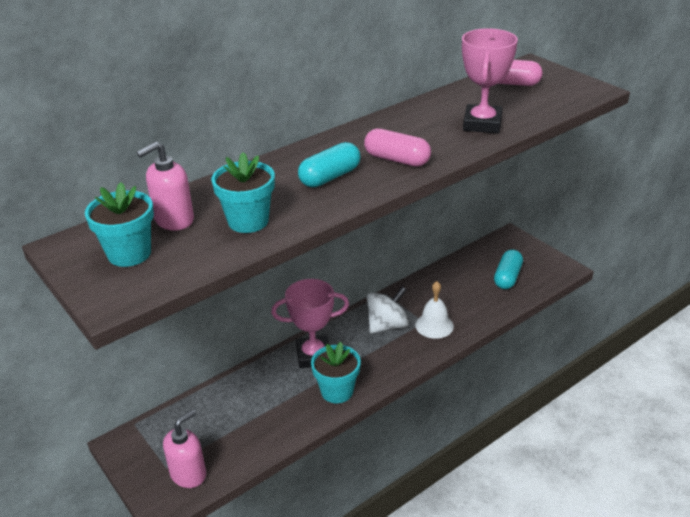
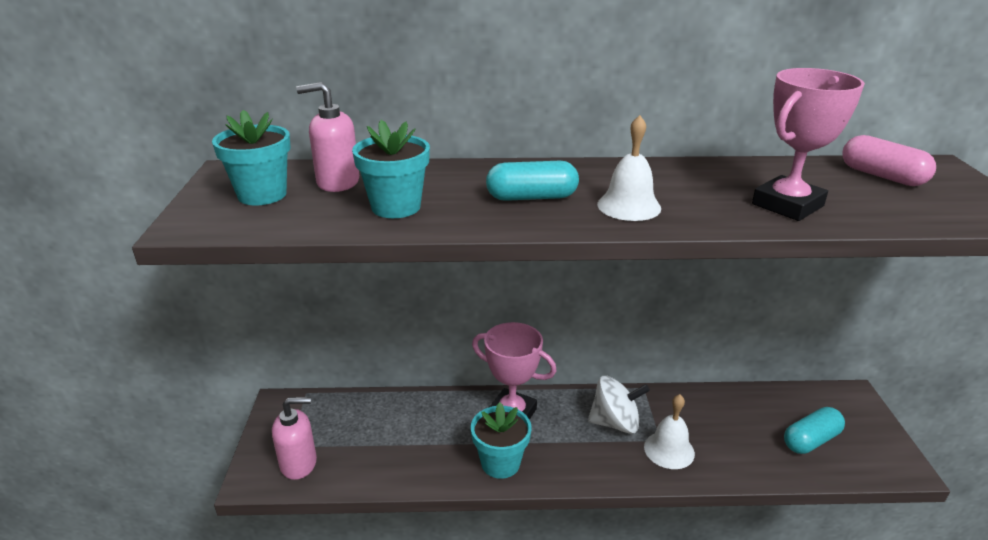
camera: 35 degrees right, 5 degrees down
pink capsule [364,129,431,167] -> white bell [597,115,661,221]

